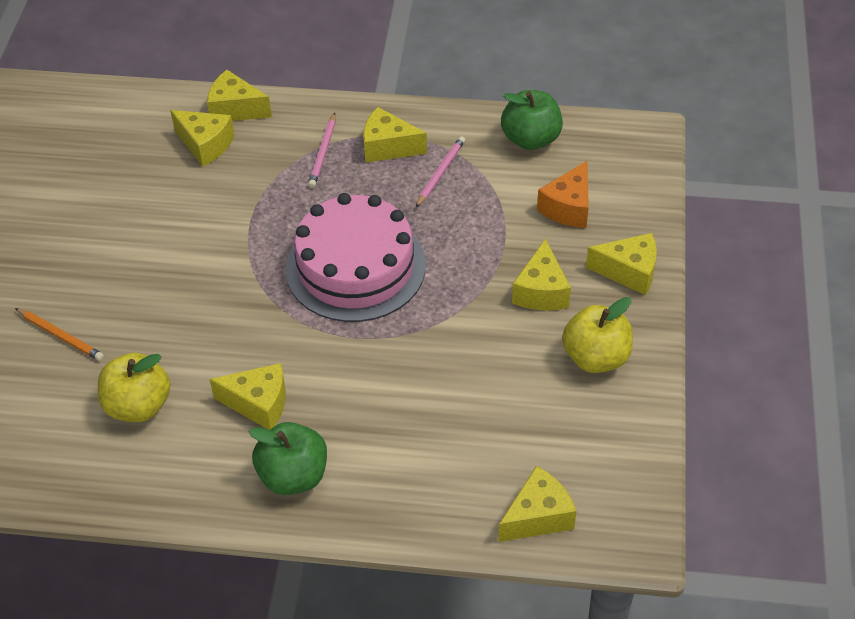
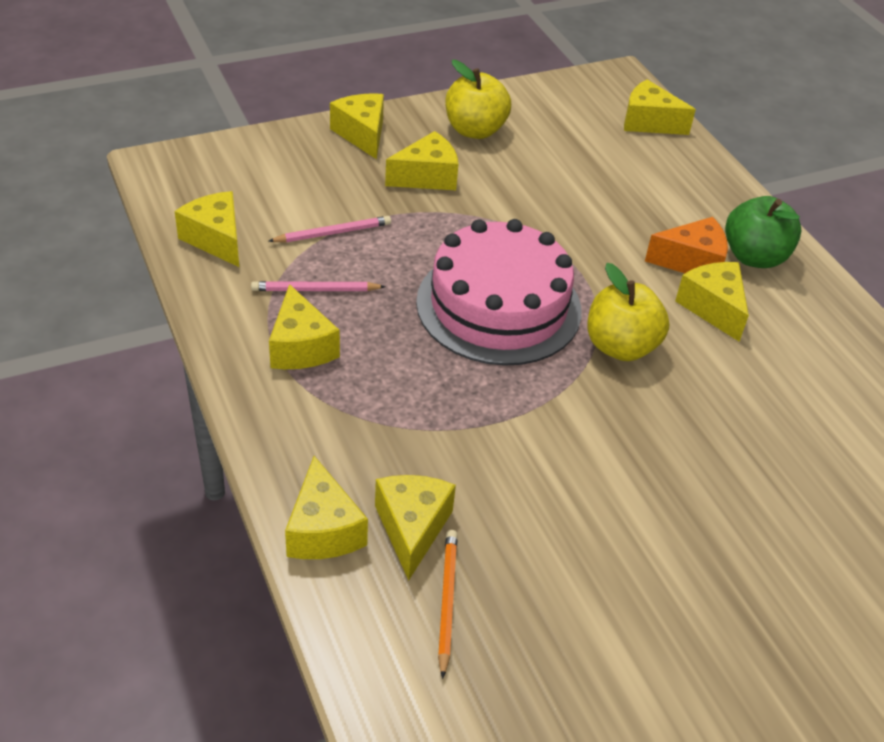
camera: 125 degrees left, 5 degrees down
orange pencil [15,308,104,361] -> orange pencil moved to [438,530,458,679]
yellow apple [98,353,171,422] -> yellow apple moved to [587,263,669,361]
pink pencil [308,113,336,188] -> pink pencil moved to [269,216,391,243]
green apple [501,90,563,150] -> yellow cheese [175,191,239,267]
orange cheese [537,161,589,228] -> orange cheese moved to [645,217,728,273]

